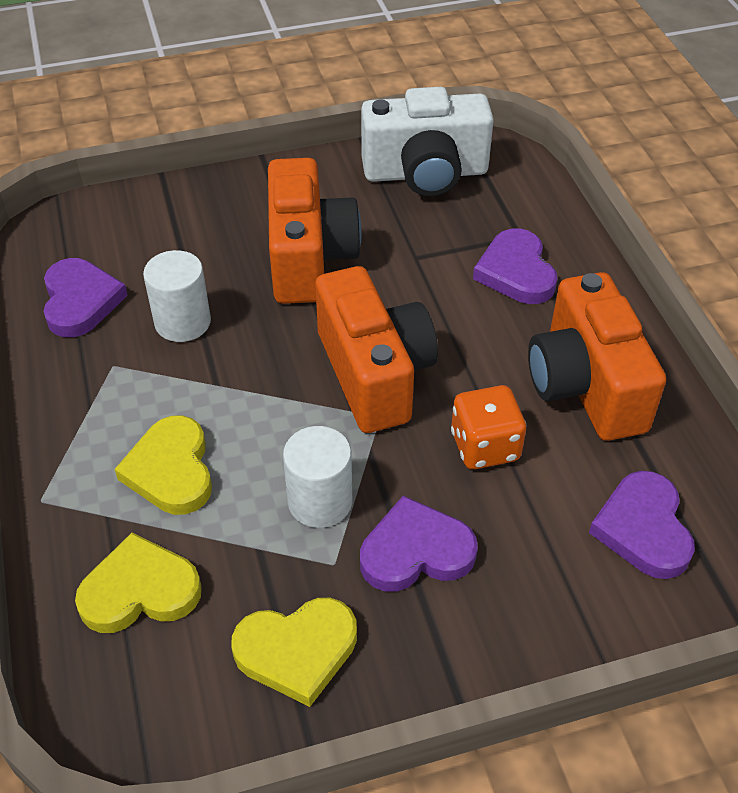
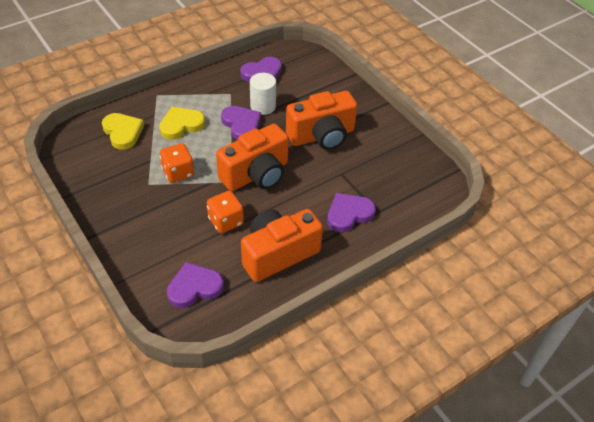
camera: 70 degrees right, 0 degrees up
yellow heart [231,598,357,707] -> none
white cylinder [283,426,352,528] -> orange dice [160,143,194,183]
purple heart [360,496,478,592] -> purple heart moved to [221,106,261,140]
white camera [361,87,494,196] -> none

